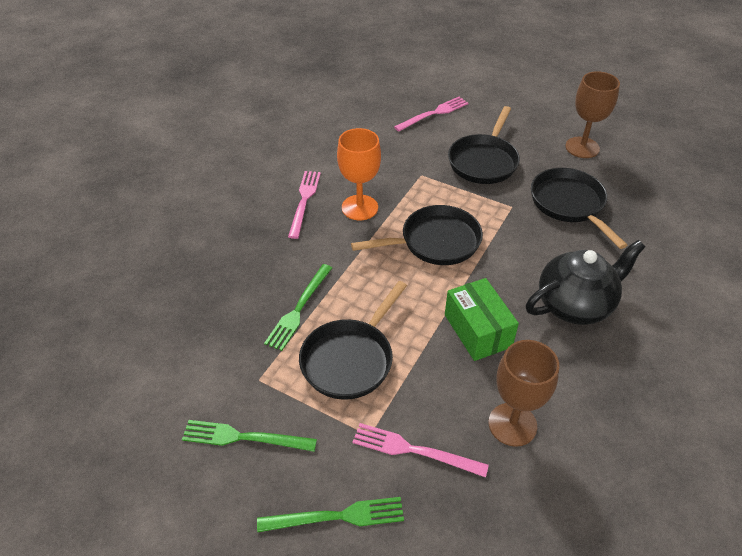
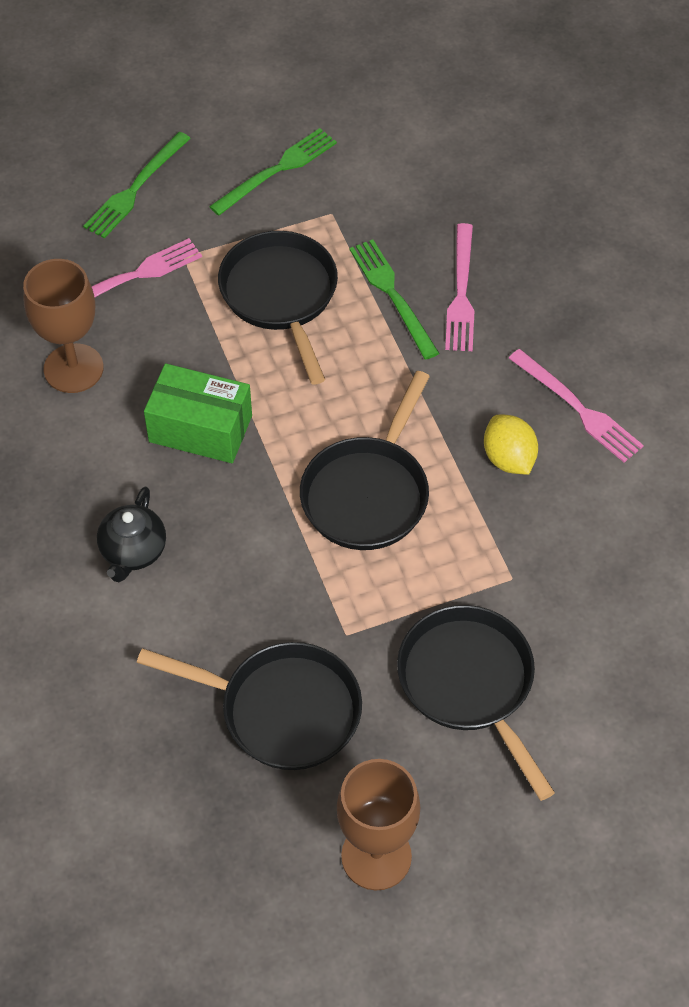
camera: 130 degrees right, 10 degrees up
orange goblet [337,128,381,220] -> yellow lemon [484,415,538,475]
pink fork [394,97,468,131] -> pink fork moved to [445,223,475,351]
black teapot [526,240,645,325] -> black teapot [97,487,166,582], size x0.58

